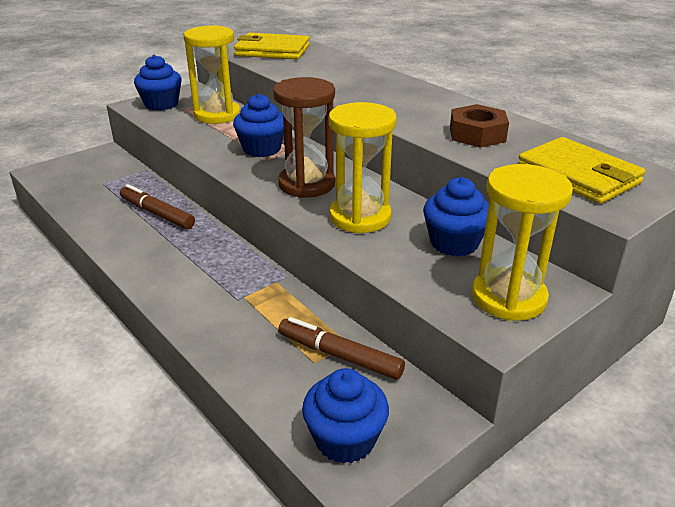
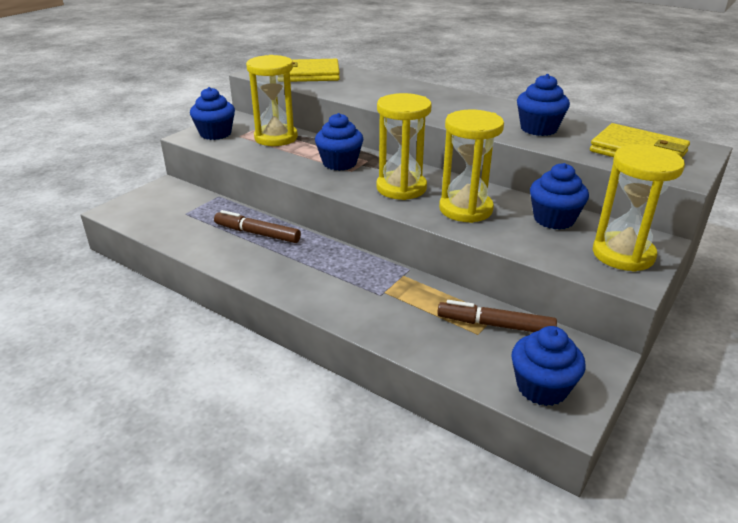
camera: 15 degrees left, 0 degrees up
brown hourglass [273,77,335,198] -> yellow hourglass [376,93,431,200]
brown nut [450,104,509,148] -> blue cupcake [517,74,570,136]

